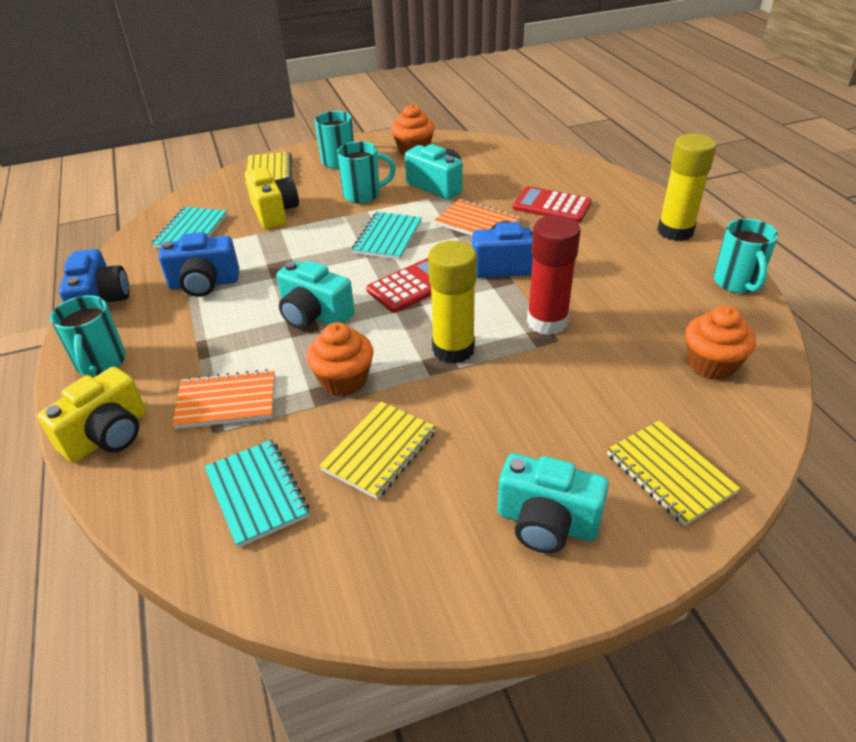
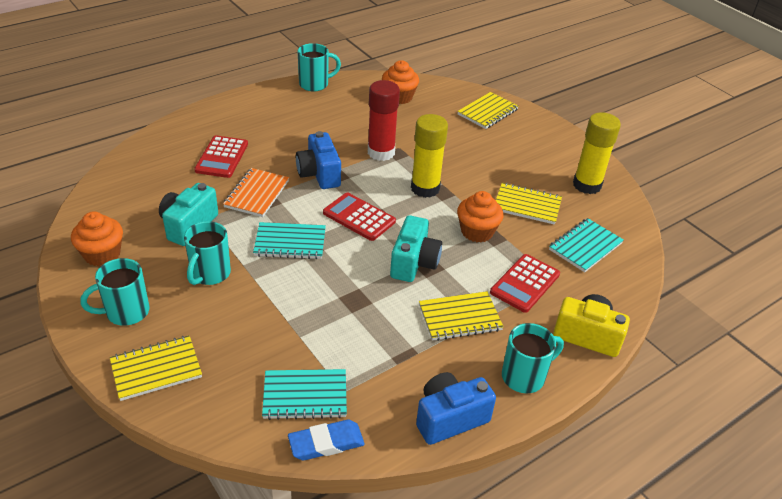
camera: 110 degrees left, 0 degrees up
blue camera [158,232,239,297] -> none
orange notebook [172,369,275,429] -> red calculator [490,254,560,313]
yellow camera [245,167,299,229] -> none
turquoise mug [337,141,396,203] -> turquoise mug turned 135 degrees counterclockwise [184,221,231,285]
turquoise camera [498,453,609,553] -> none
yellow glue stick [657,134,717,241] -> yellow glue stick moved to [573,112,621,194]
none -> blue eraser [288,419,365,460]
none -> yellow notebook [419,291,504,341]

